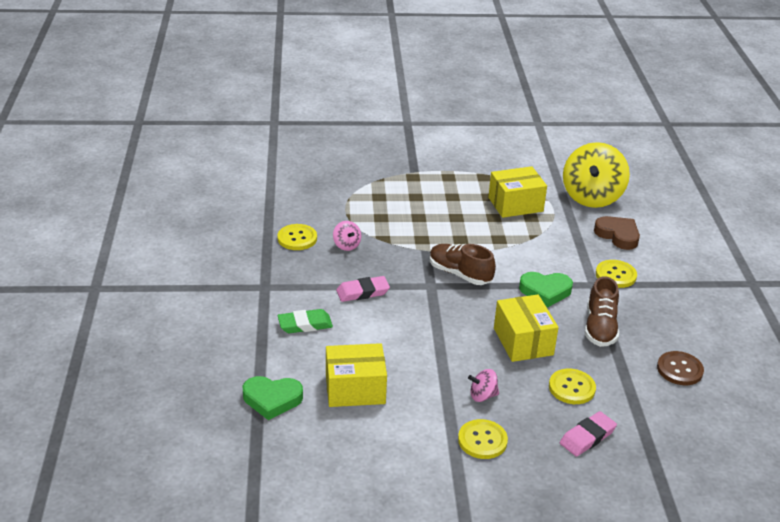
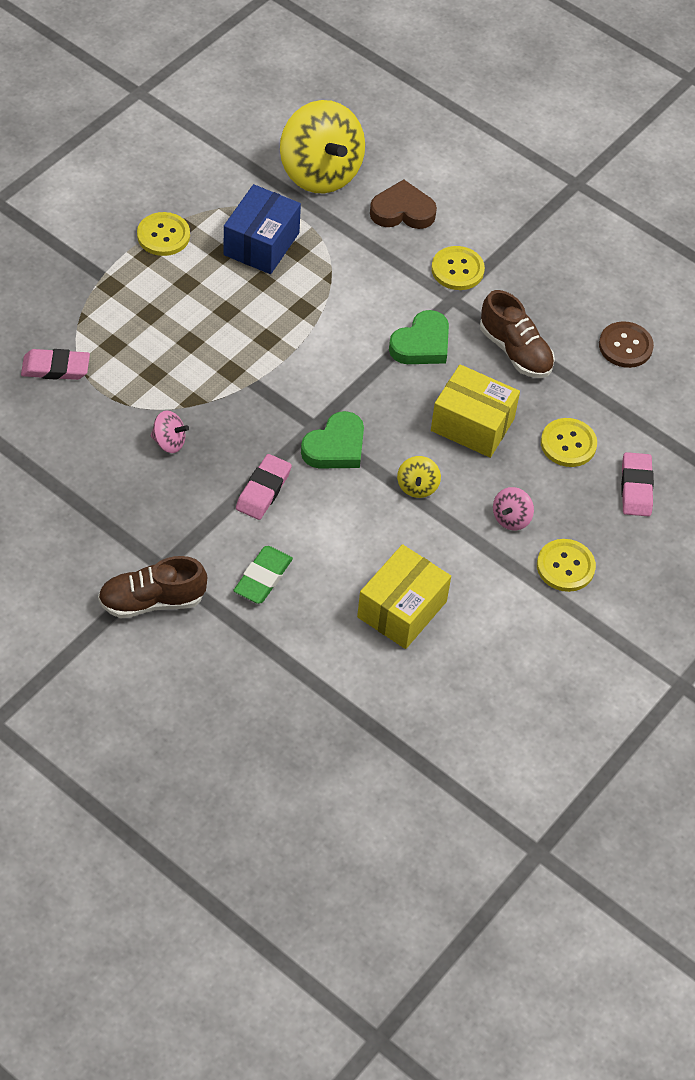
camera: 50 degrees left, 20 degrees up
green heart [242,376,303,420] -> green heart moved to [301,411,364,468]
yellow button [277,224,317,250] -> yellow button moved to [137,212,190,256]
brown shoe [430,244,496,285] -> brown shoe moved to [98,556,207,618]
yellow box [488,166,547,218] -> blue box [224,184,301,274]
none -> pink eraser [21,349,90,380]
none -> yellow spinning top [397,456,441,498]

